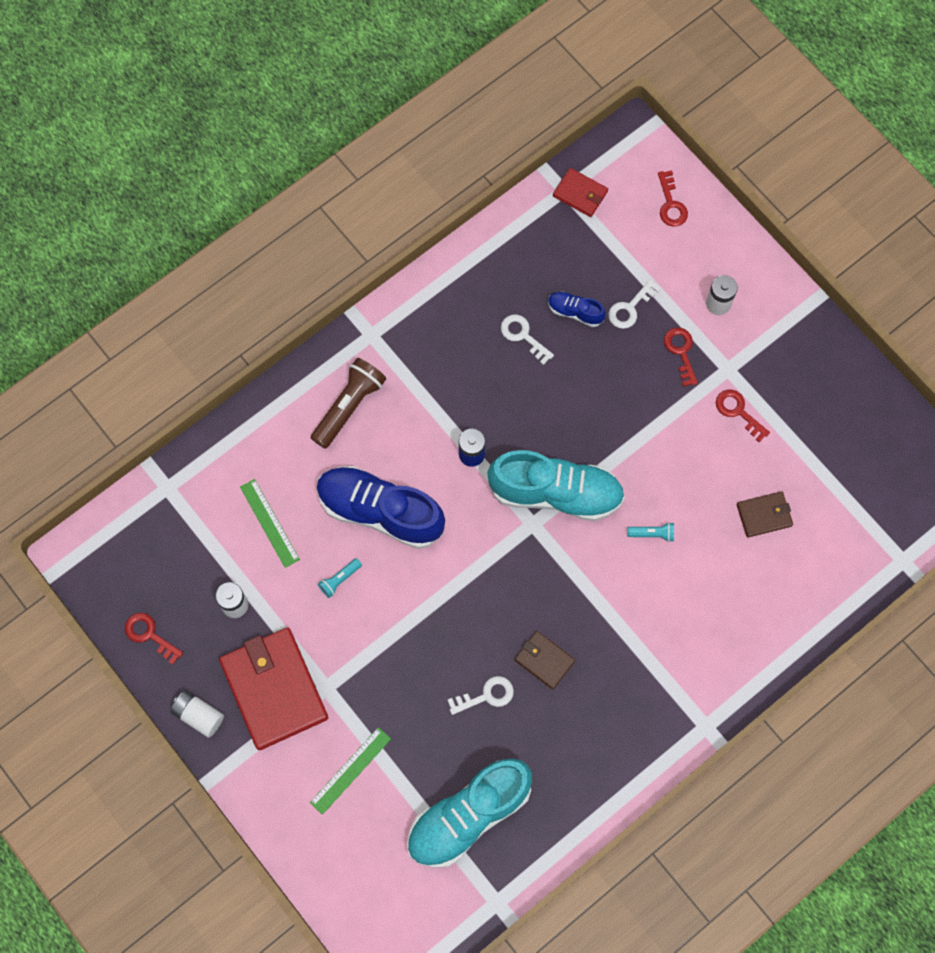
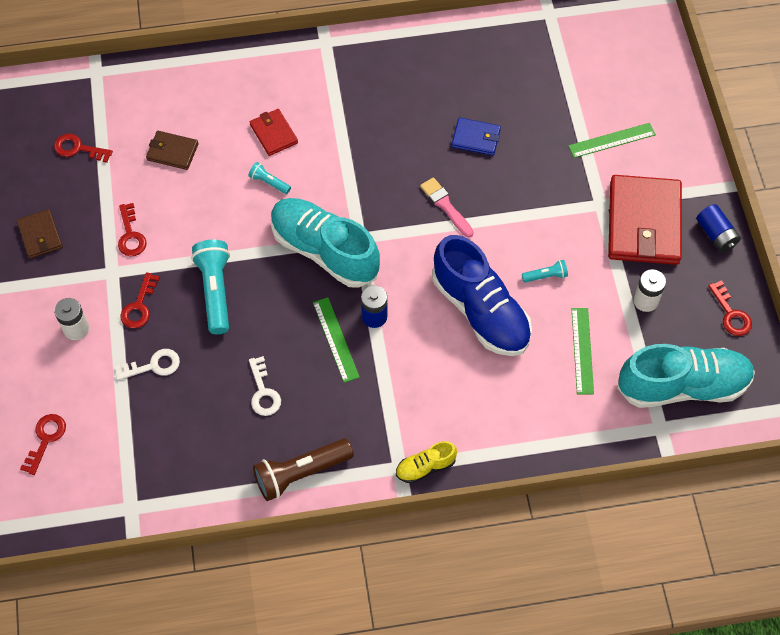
camera: 150 degrees left, 10 degrees down
white battery [170,690,224,738] -> blue battery [697,204,741,252]
brown flashlight [311,358,386,449] -> brown flashlight moved to [253,438,354,501]
turquoise shoe [407,758,532,868] -> turquoise shoe moved to [617,344,755,408]
white key [448,676,514,715] -> blue wallet [451,118,501,156]
brown wallet [515,631,575,690] -> brown wallet moved to [17,209,63,259]
blue shoe [548,292,606,327] -> none
red wallet [553,168,608,217] -> red wallet moved to [250,109,298,156]
none -> red key [54,134,113,163]
none -> turquoise flashlight [191,240,230,334]
none -> green ruler [313,297,360,383]
none -> yellow shoe [396,441,457,484]
none -> pink brush [420,177,473,238]

